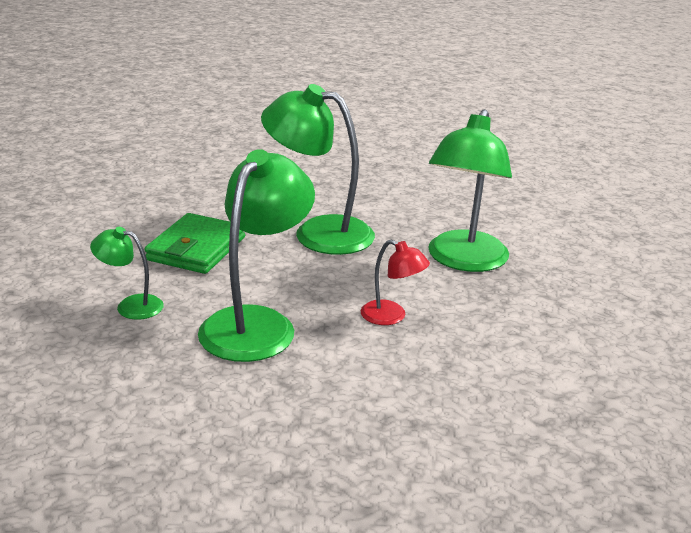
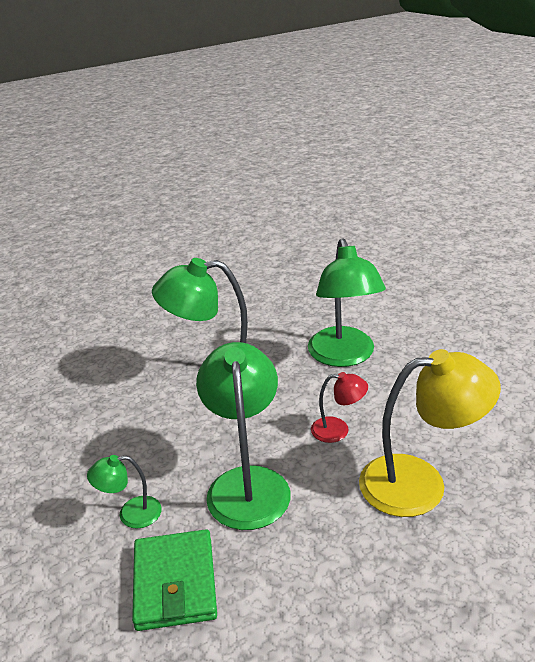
camera: 25 degrees left, 5 degrees up
green wallet [145,213,245,274] -> green wallet moved to [132,529,217,631]
none -> yellow lamp [359,349,501,517]

